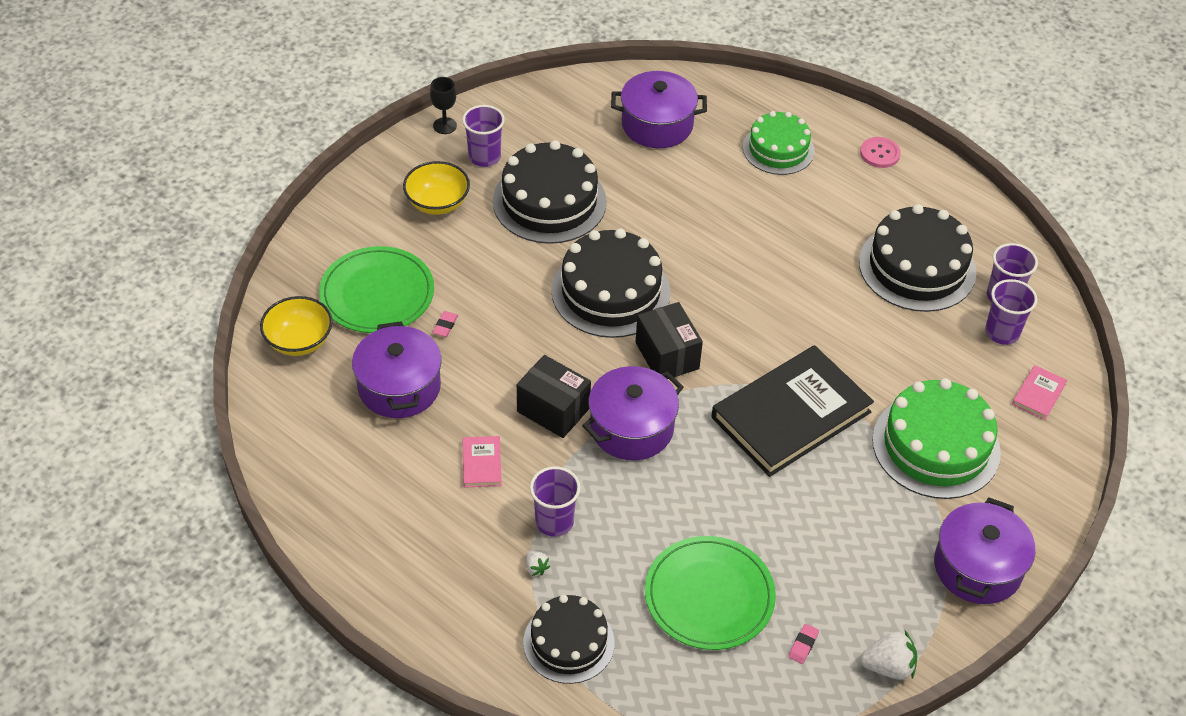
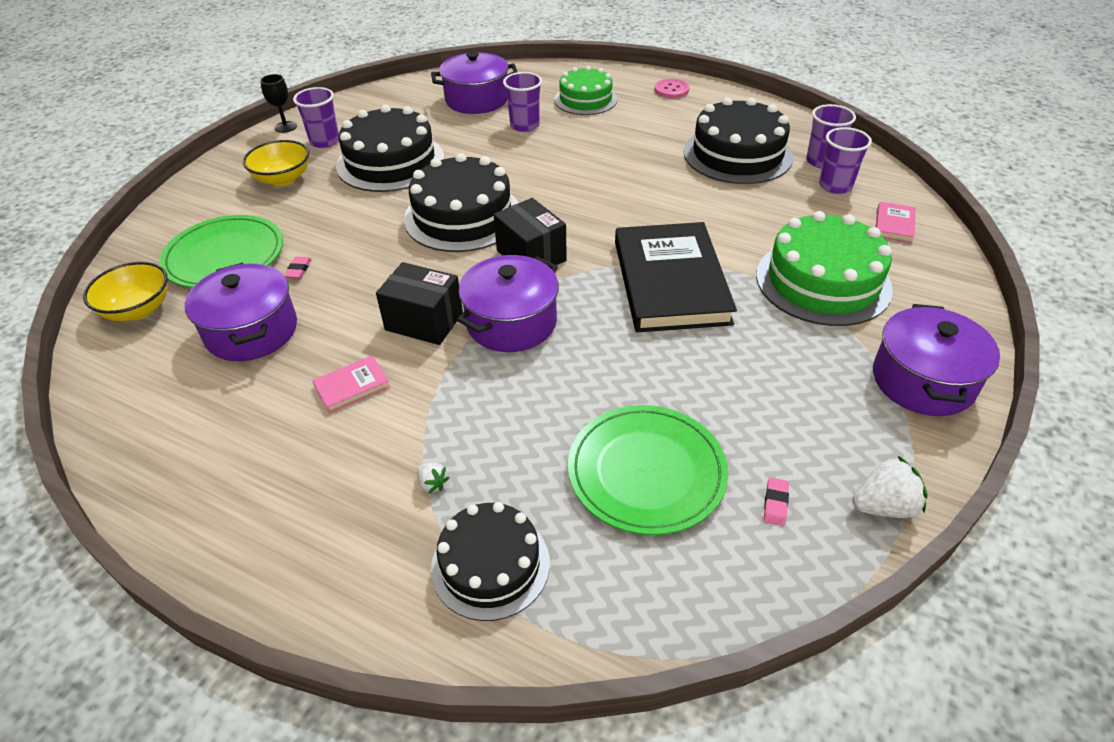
camera: 10 degrees left, 5 degrees down
pink book [462,436,502,488] -> pink book turned 75 degrees clockwise [312,356,390,413]
purple cup [530,466,581,537] -> purple cup moved to [503,72,542,132]
black book [712,345,874,477] -> black book turned 45 degrees counterclockwise [615,222,737,332]

